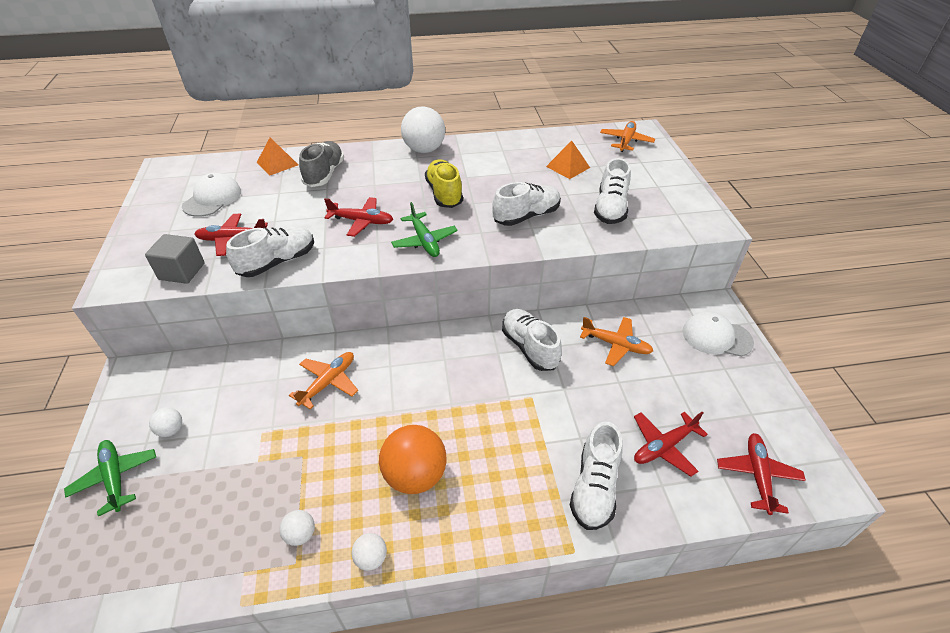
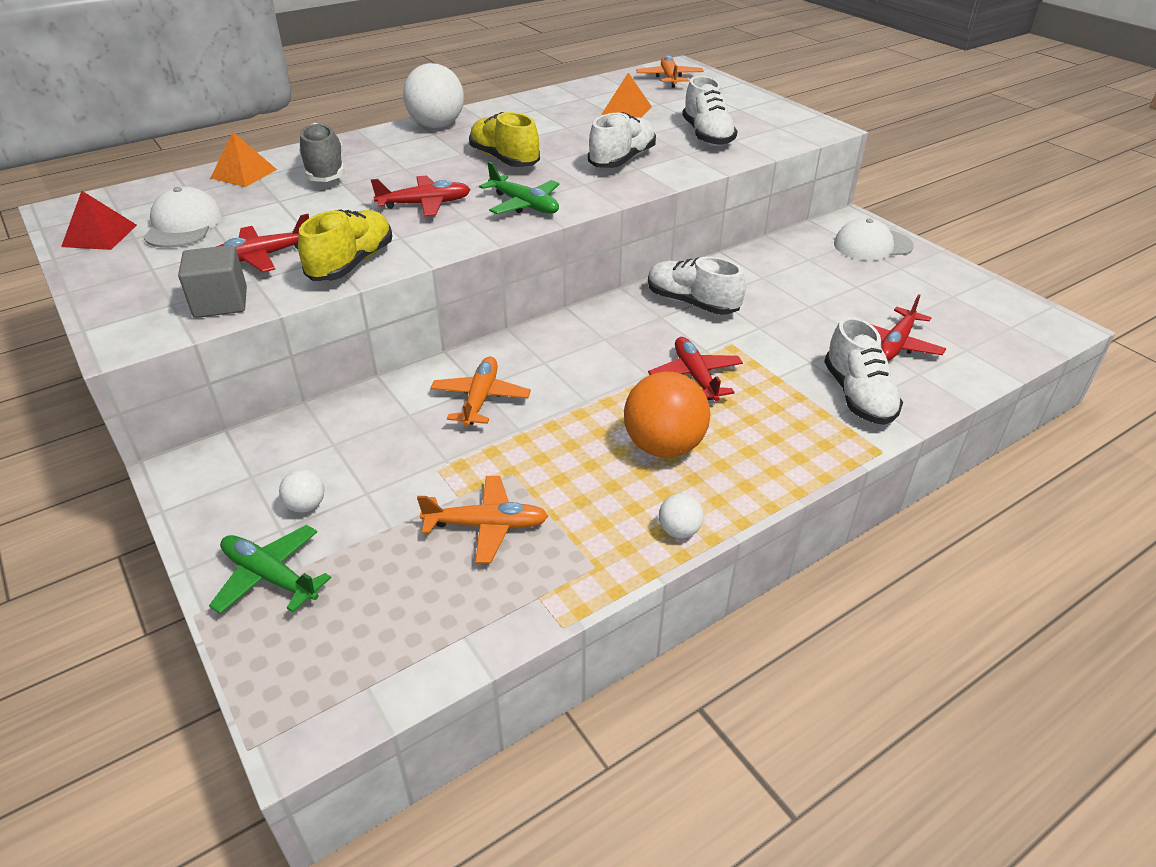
camera: 25 degrees left, 5 degrees down
white shoe [226,227,314,277] -> yellow shoe [298,209,392,281]
white ball [279,510,315,546] -> none
orange plane [580,317,653,366] -> orange plane moved to [417,476,548,563]
red plane [717,433,806,515] -> red plane moved to [648,337,743,401]
none -> red pyramid [61,191,137,250]

